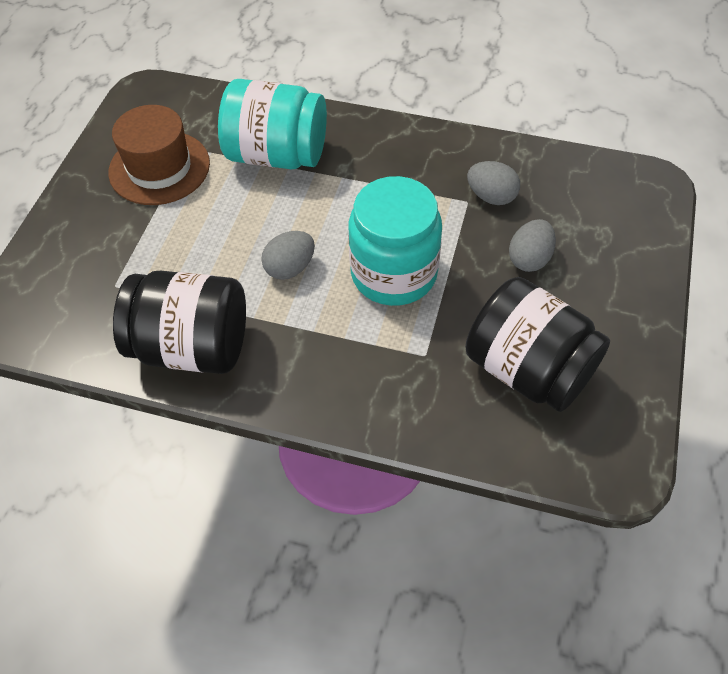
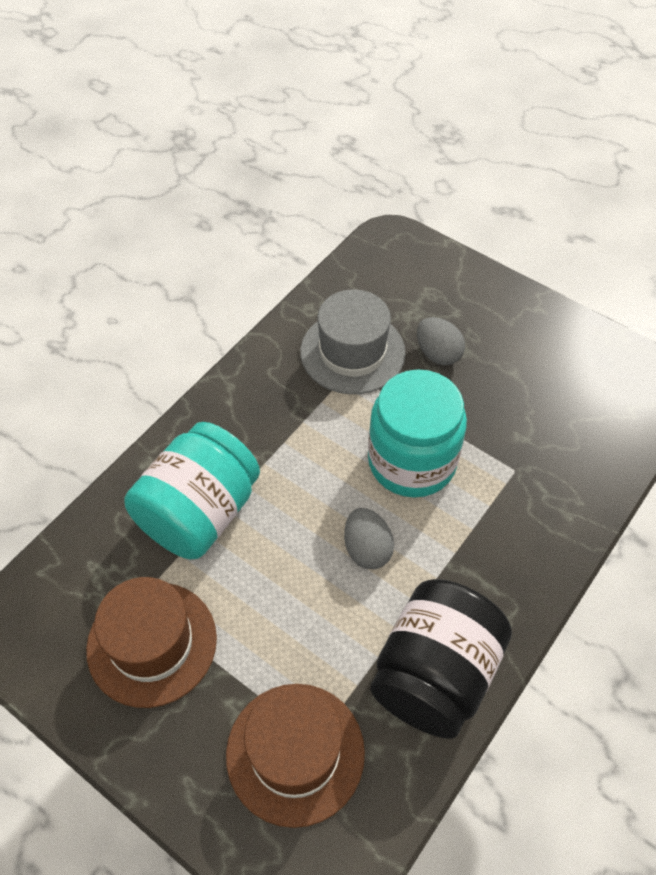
camera: 70 degrees left, 0 degrees up
black jar [465,277,610,412] -> none
grey egg [467,161,520,205] -> grey hat [300,289,406,394]
none -> brown hat [226,684,365,828]

